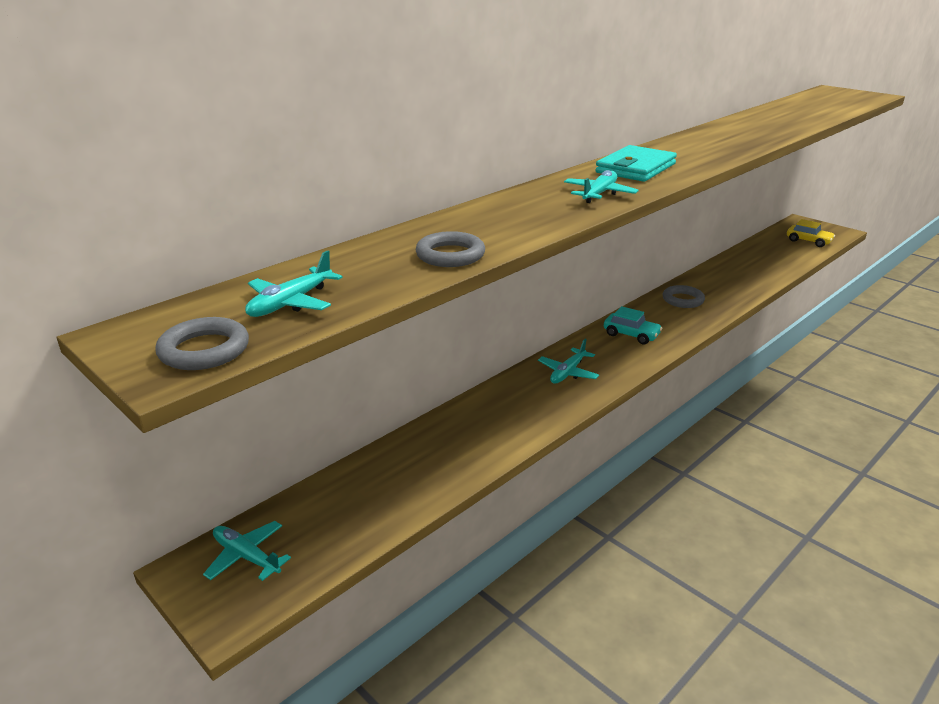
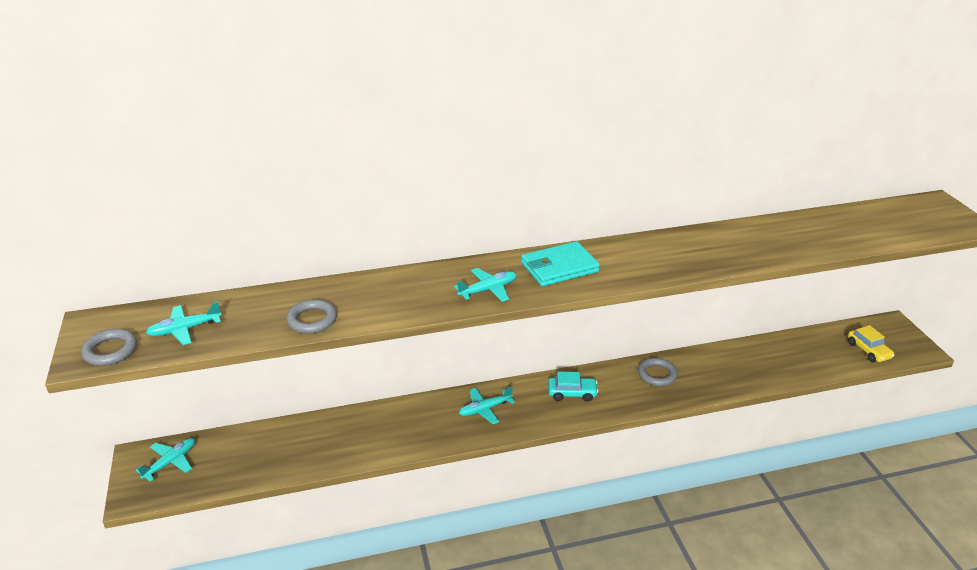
camera: 30 degrees right, 5 degrees up
turquoise plane [203,521,291,581] -> turquoise plane turned 60 degrees clockwise [136,438,195,482]
turquoise car [604,306,662,344] -> turquoise car turned 60 degrees counterclockwise [548,371,598,402]

